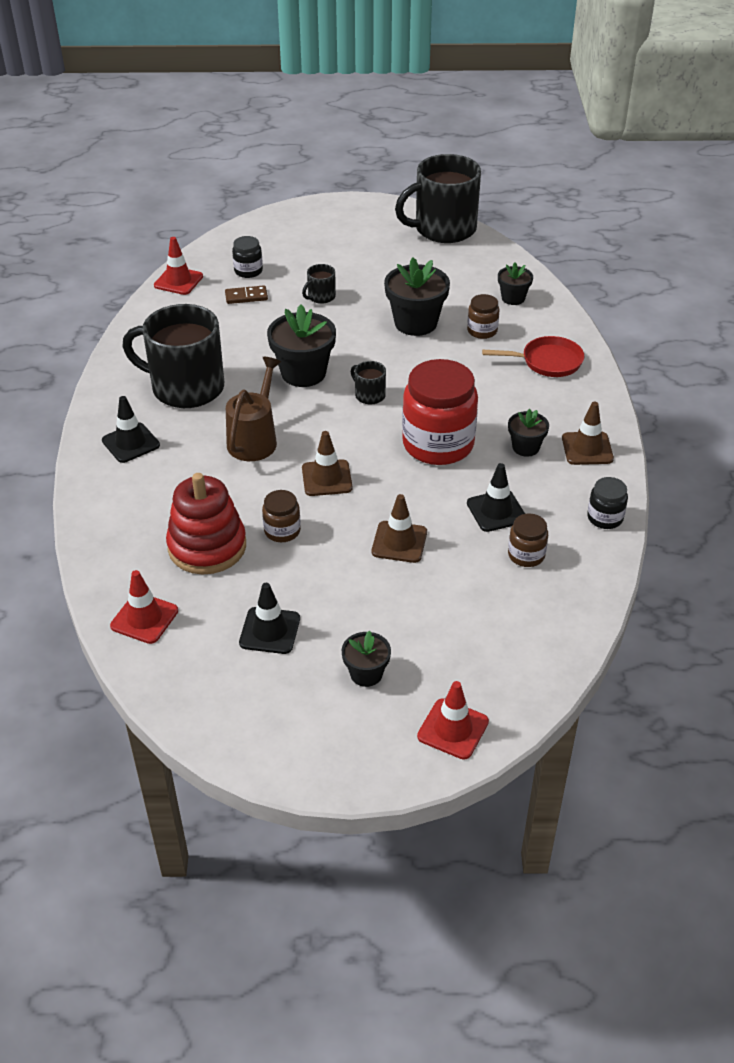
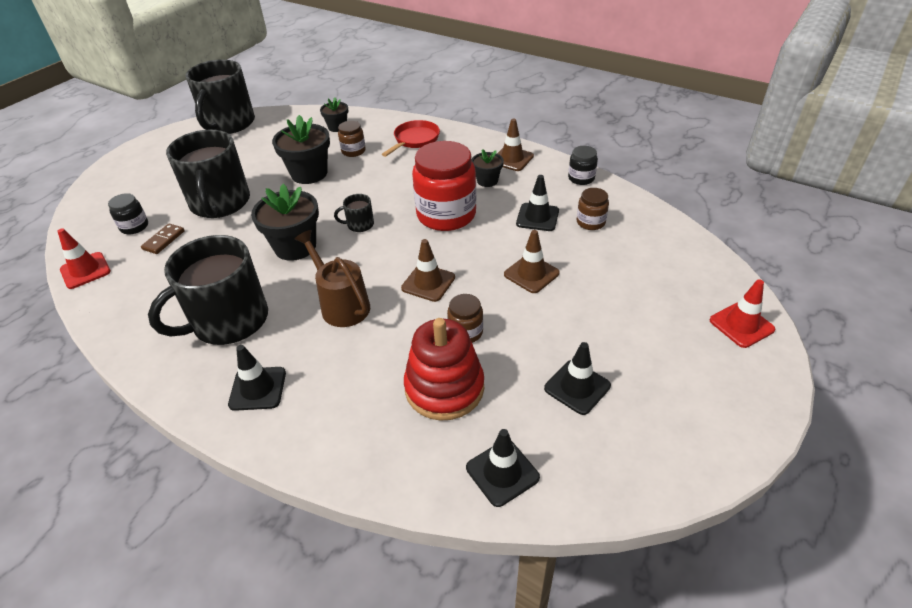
camera: 55 degrees left, 0 degrees up
red traffic cone [110,570,178,644] -> black traffic cone [466,429,540,507]
black mug [302,264,336,304] -> black mug [166,130,250,218], size x2.38
black flower pot [342,630,391,687] -> none

